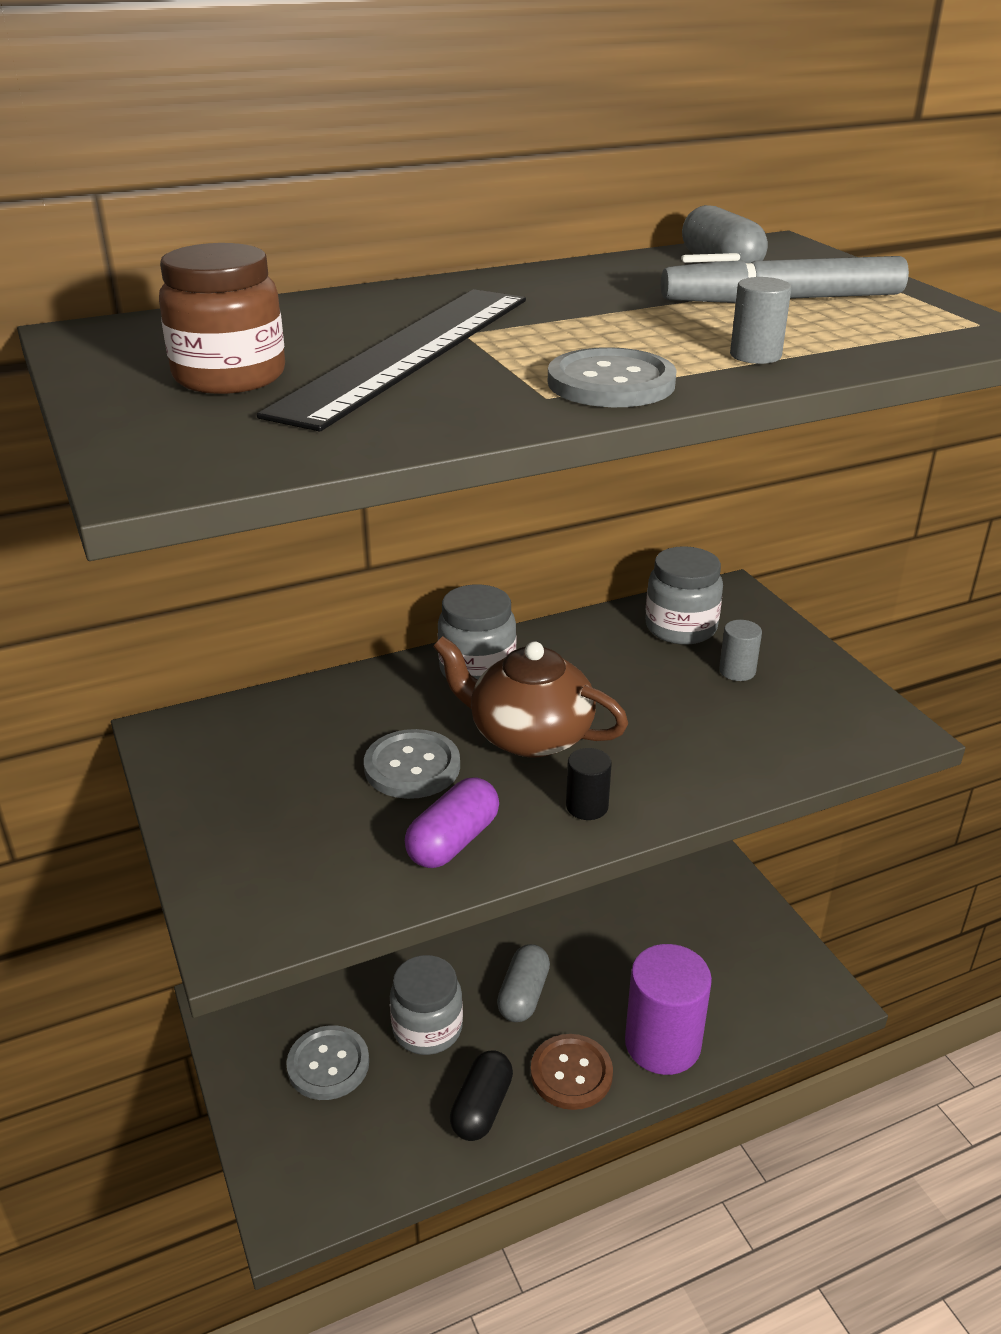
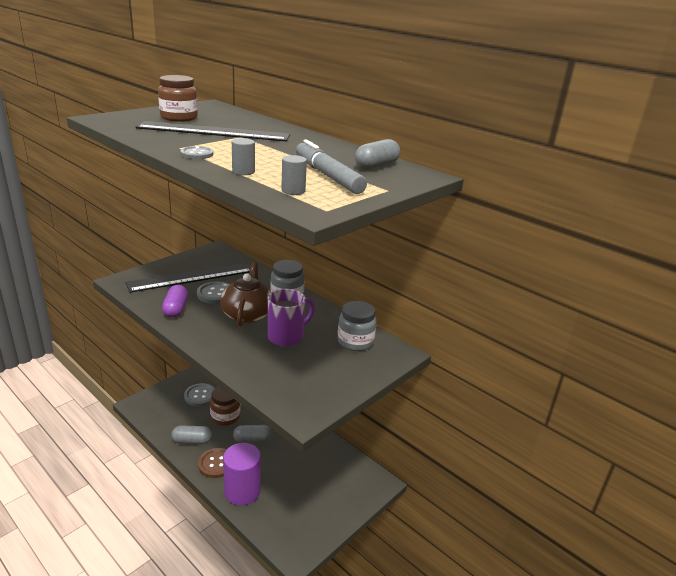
camera: 65 degrees right, 5 degrees down
grey jar [390,955,463,1055] -> brown jar [210,387,240,426]
purple capsule [405,777,499,868] -> purple capsule turned 75 degrees clockwise [162,285,188,318]
black capsule [450,1050,513,1141] -> grey capsule [171,425,212,444]
grey button [548,347,677,407] -> grey button [181,146,213,159], size x0.64
black cylinder [566,748,612,820] -> none
grey cylinder [719,620,762,681] -> grey cylinder moved to [281,155,307,195]
none -> black ruler [126,263,250,293]
none -> purple mug [268,289,315,347]

